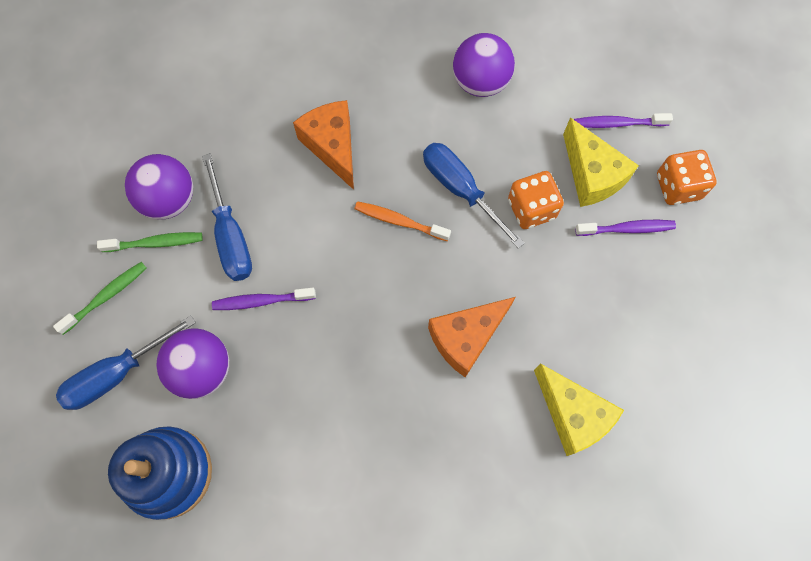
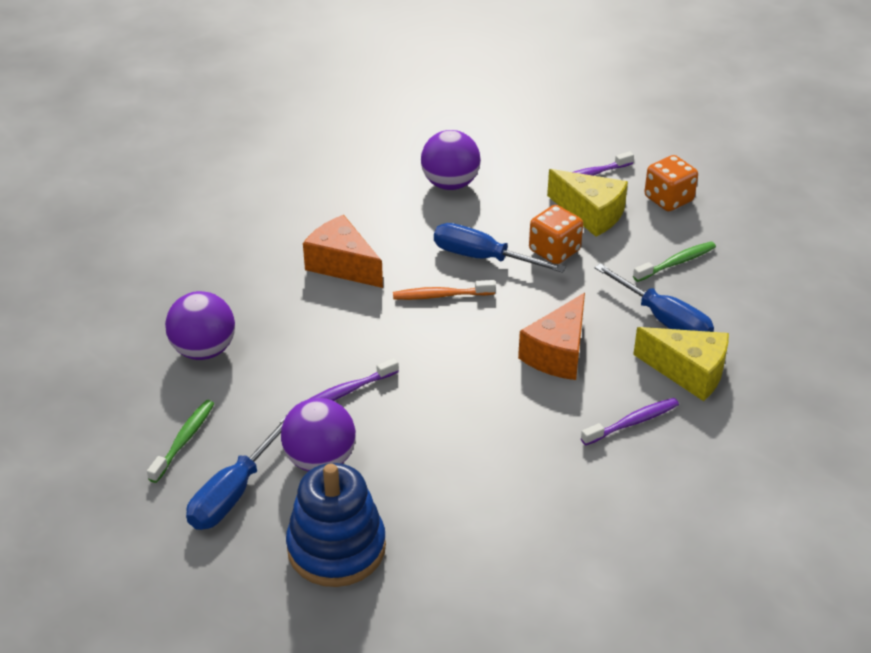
camera: 25 degrees left, 30 degrees down
green toothbrush [97,232,203,252] -> green toothbrush moved to [633,242,716,282]
blue screwdriver [202,153,252,281] -> blue screwdriver moved to [594,263,714,332]
purple toothbrush [575,220,676,236] -> purple toothbrush moved to [581,398,679,445]

